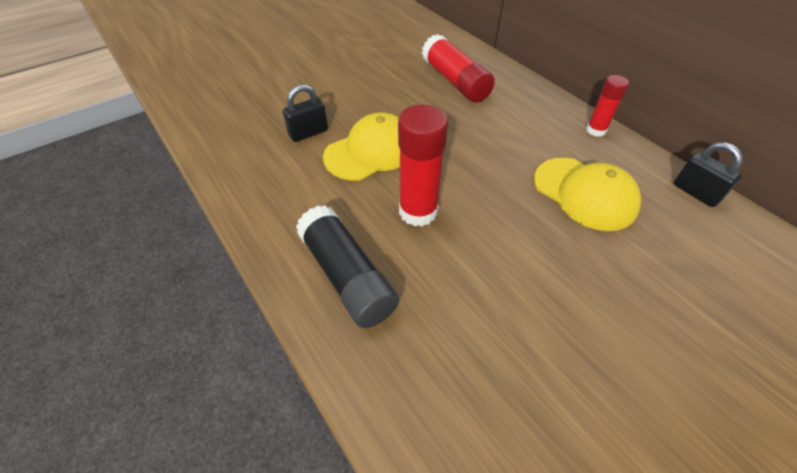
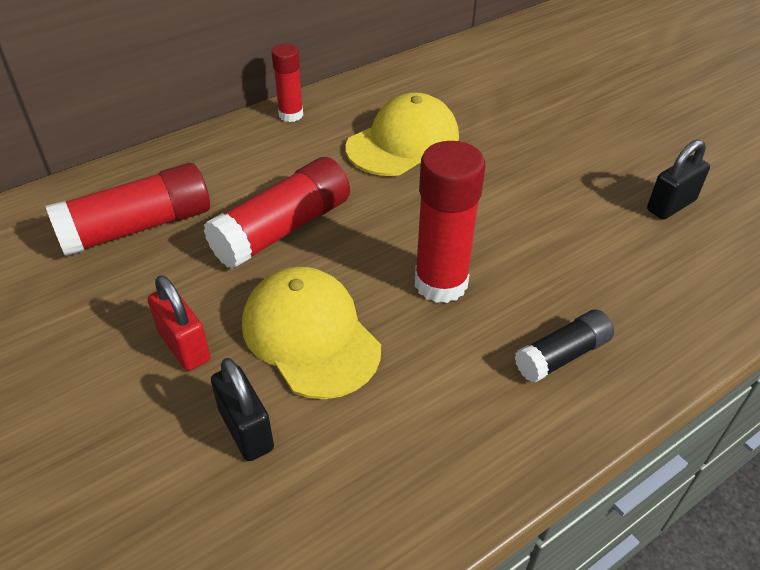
camera: 90 degrees left, 5 degrees down
black glue stick [296,205,399,328] -> black glue stick [515,310,614,383], size x0.59
black padlock [674,142,743,207] -> black padlock moved to [647,139,710,220]
none -> red padlock [148,275,211,371]
none -> red glue stick [204,157,350,269]

